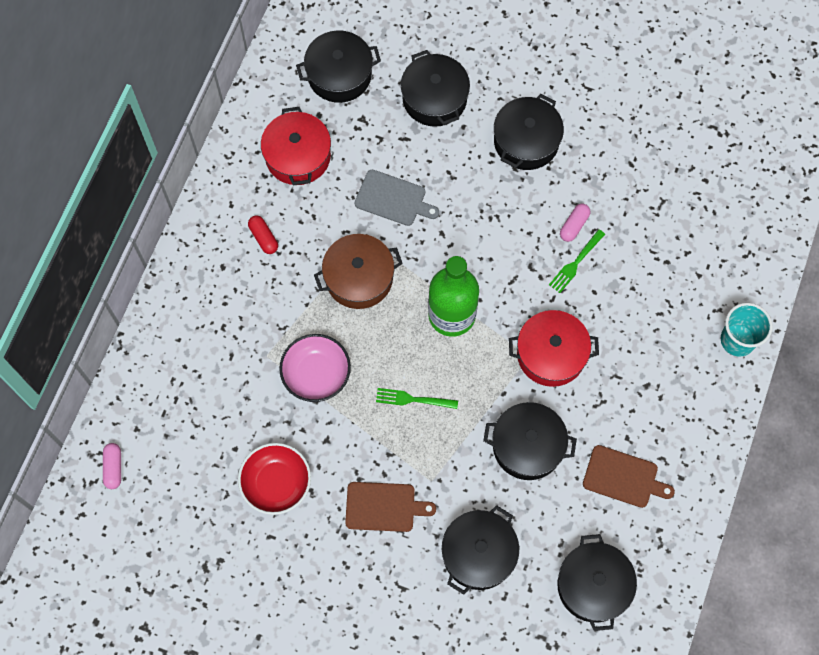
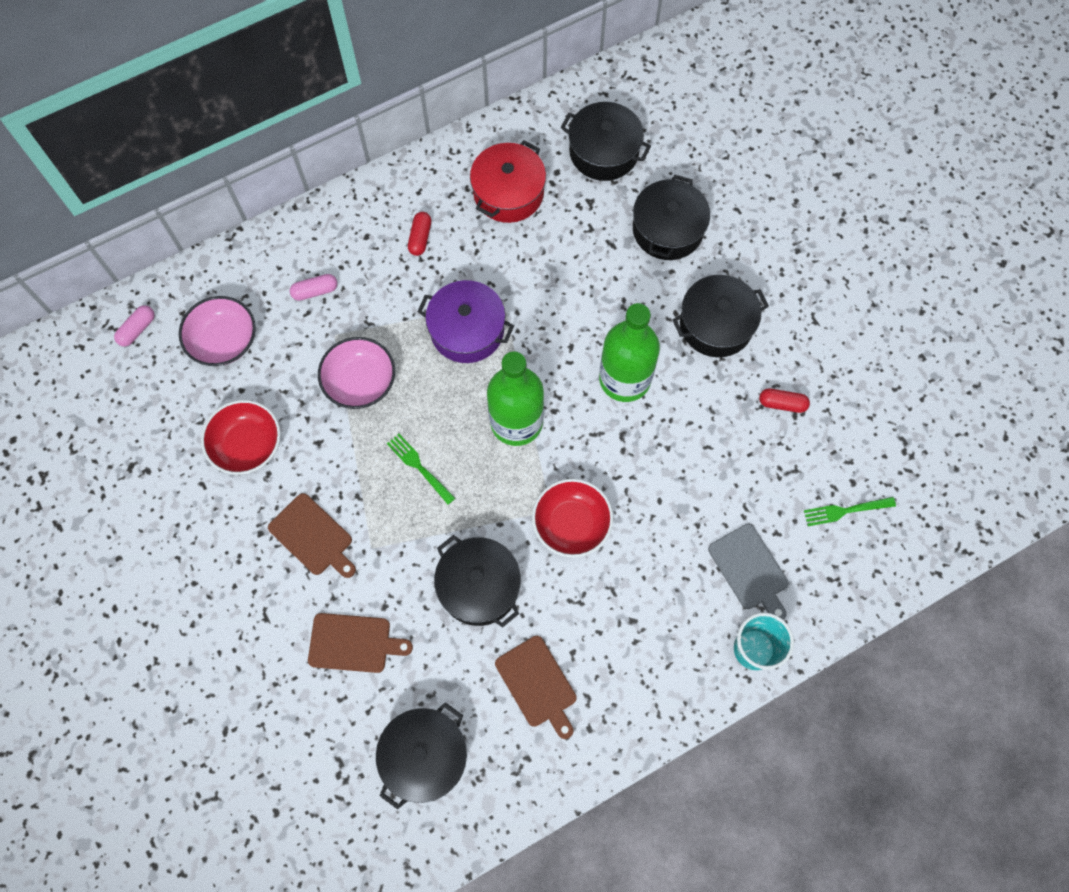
camera: 40 degrees right, 0 degrees up
brown pot [314,234,403,309] -> purple pot [417,280,514,363]
grey cutting board [355,170,439,226] -> grey cutting board moved to [708,524,789,620]
black pot [442,505,519,595] -> brown cutting board [308,613,413,673]
red pot [509,310,599,387] -> red bowl [532,479,613,557]
green fork [549,229,605,293] -> green fork moved to [804,497,896,526]
pink capsule [560,203,590,242] -> pink capsule moved to [290,274,338,301]
none -> pink bowl [179,296,256,366]
none -> green bottle [599,303,660,402]
none -> red capsule [759,388,810,413]

